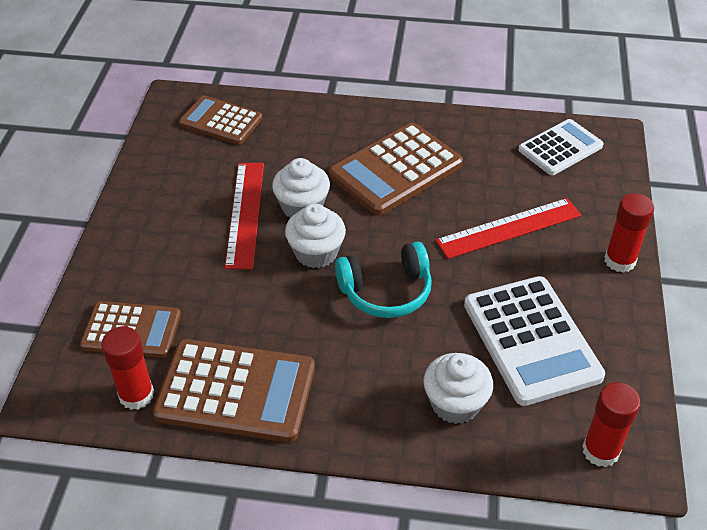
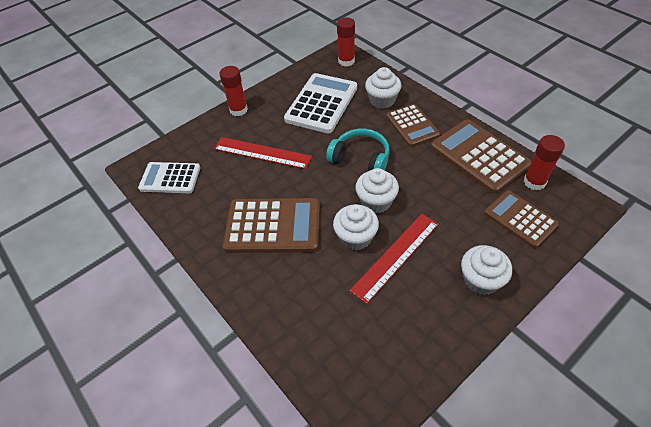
camera: 135 degrees left, 5 degrees up
brown calculator [179,95,263,145] -> brown calculator moved to [386,104,440,147]
none -> white cupcake [461,245,512,295]

